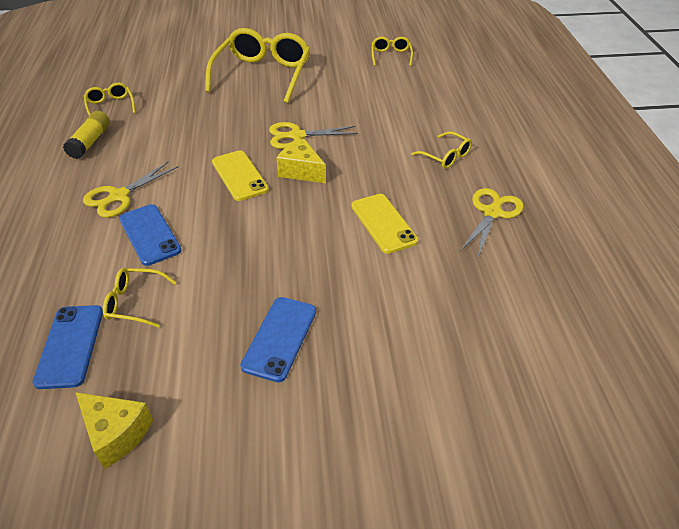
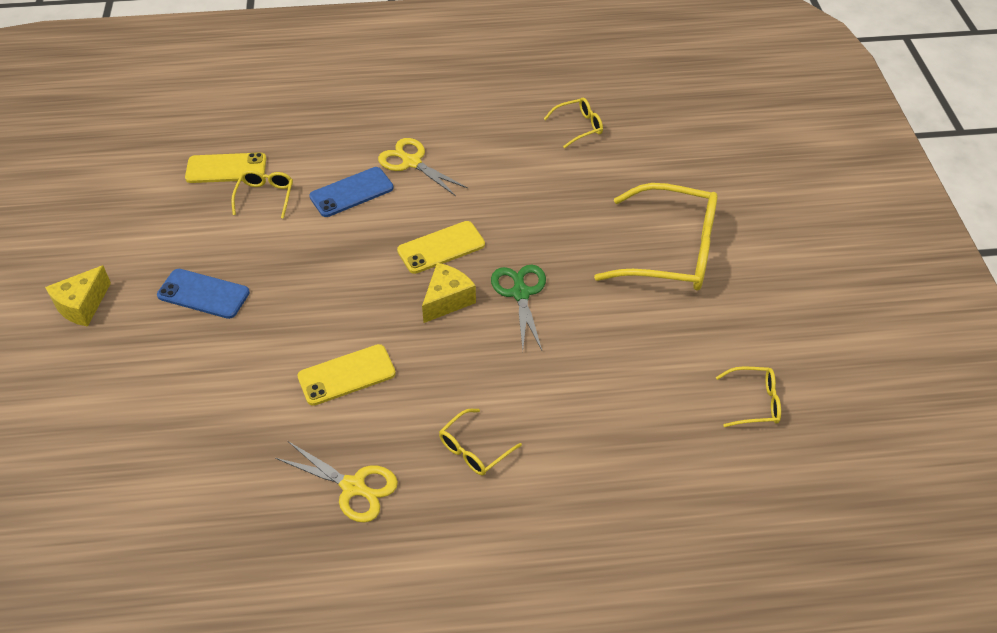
camera: 90 degrees right, 5 degrees up
blue phone [33,305,103,389] -> yellow phone [185,152,266,183]
yellow glue stick [63,111,110,159] -> none
yellow cheese [75,392,153,469] -> yellow cheese moved to [45,265,111,327]
yellow scissors [269,122,358,149] -> green scissors [491,265,546,350]

